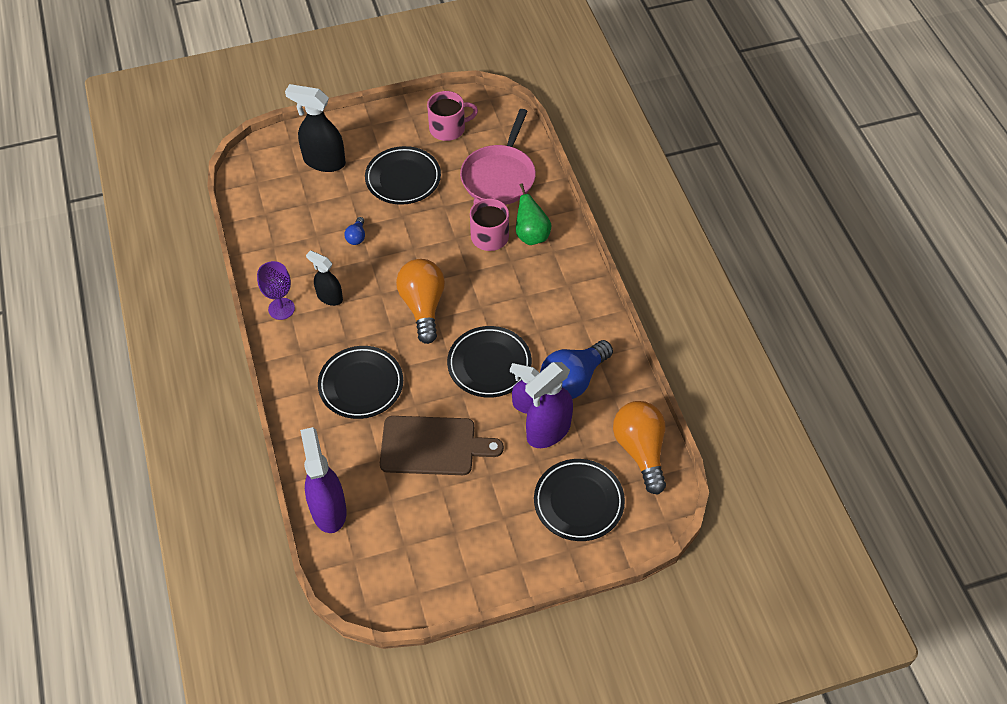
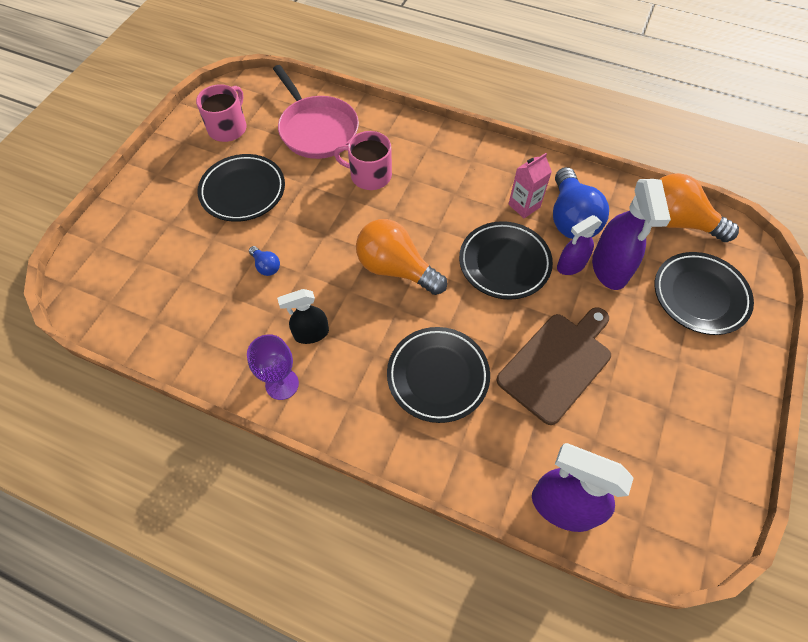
camera: 50 degrees left, 5 degrees up
black spray bottle [285,84,346,172] -> none
green pear [516,183,551,245] -> none
none -> pink carton [508,153,552,218]

